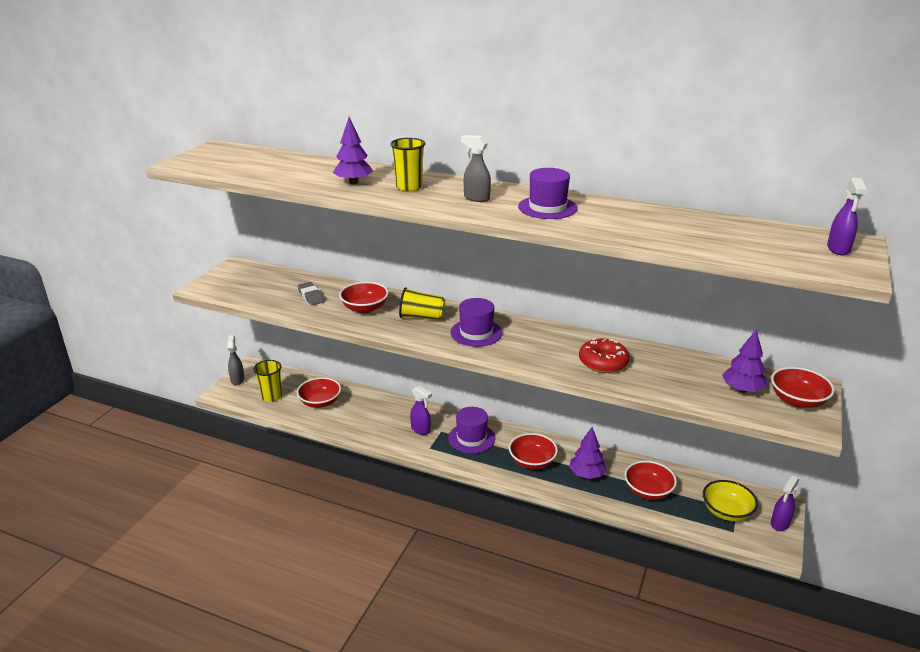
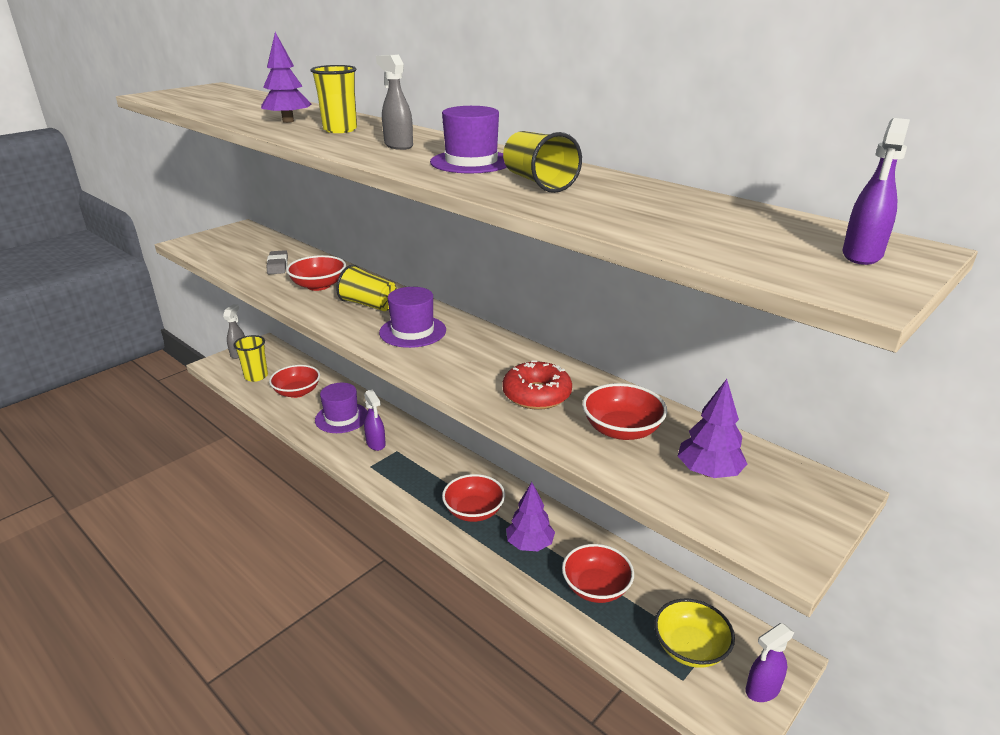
camera: 20 degrees right, 0 degrees up
purple hat [448,407,495,453] -> purple hat moved to [315,383,368,433]
red bowl [771,367,835,408] -> red bowl moved to [582,383,667,440]
none -> yellow cup [503,131,582,193]

